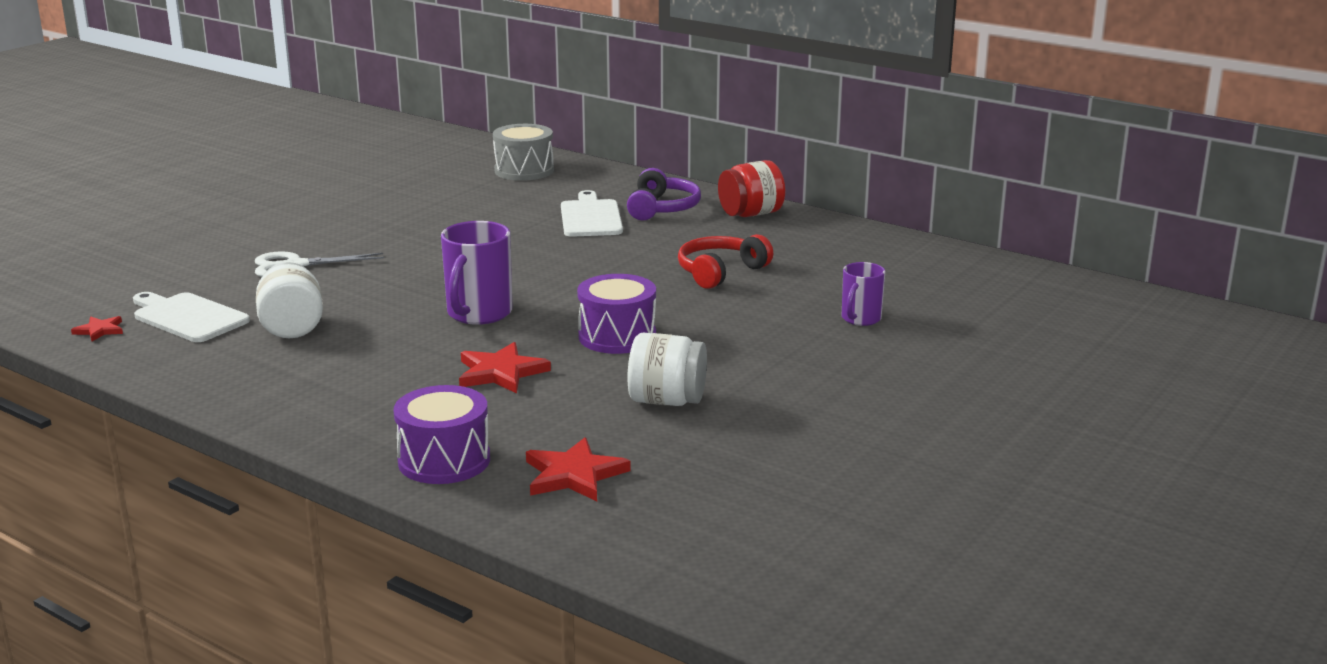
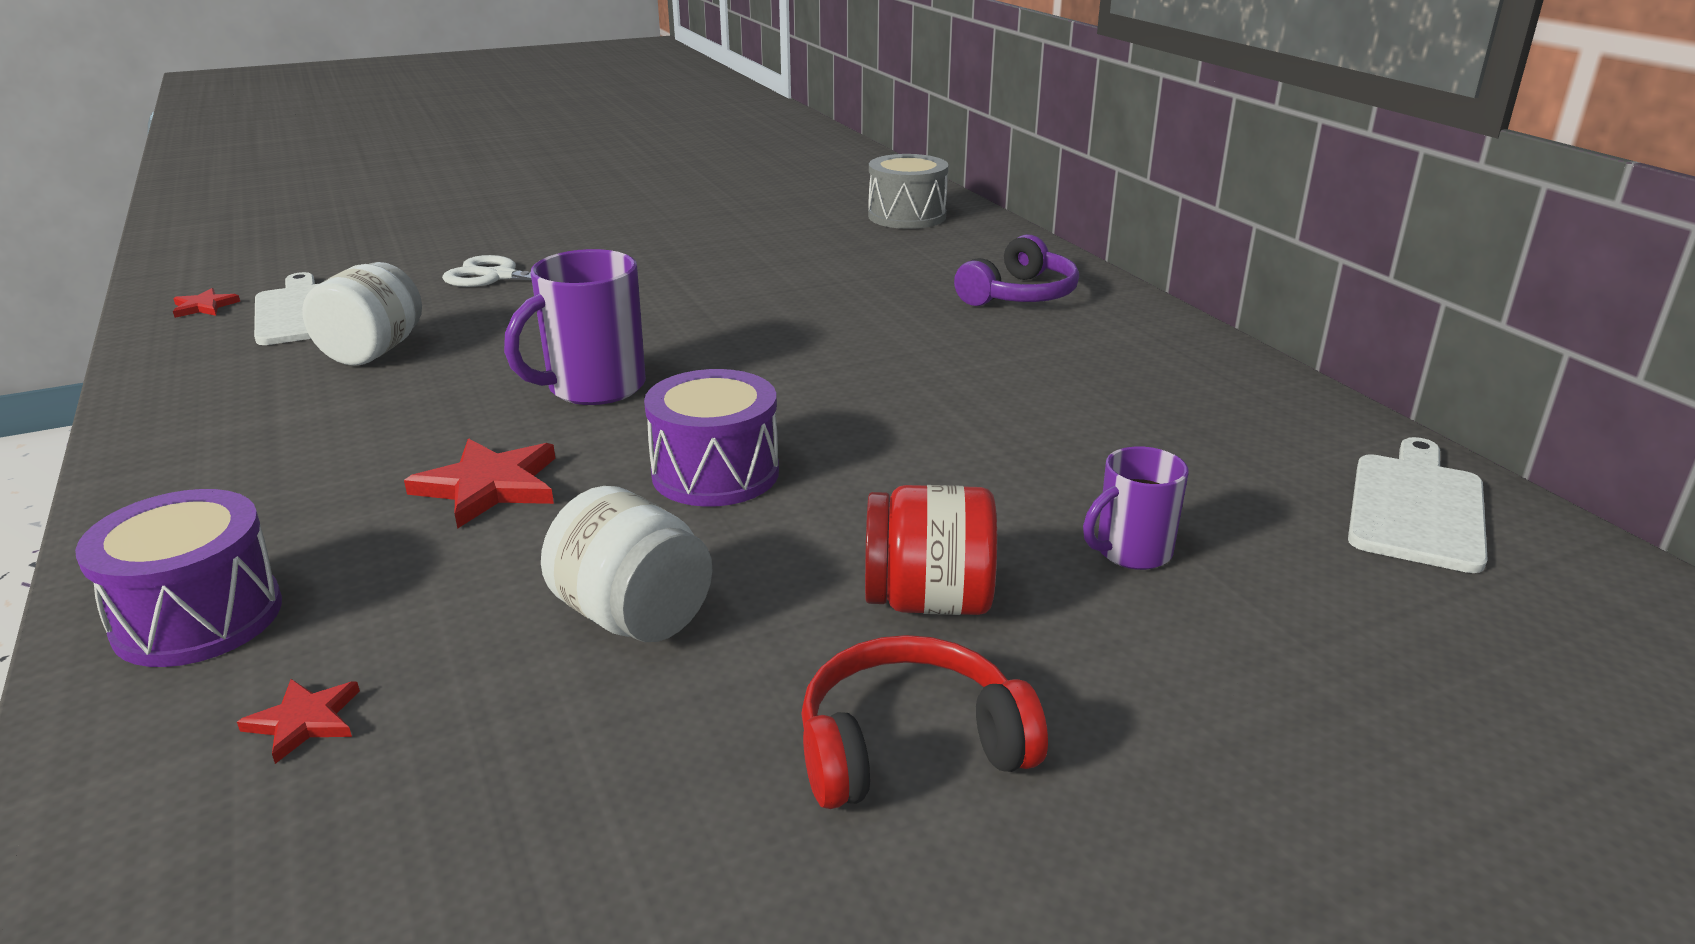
camera: 30 degrees right, 5 degrees up
red star [526,437,631,501] -> red star [237,679,360,764], size x0.56
white cutting board [561,190,623,237] -> white cutting board moved to [1348,437,1488,573]
red headphones [678,234,773,289] -> red headphones moved to [801,635,1048,809]
red jar [718,160,785,217] -> red jar moved to [865,485,997,615]

